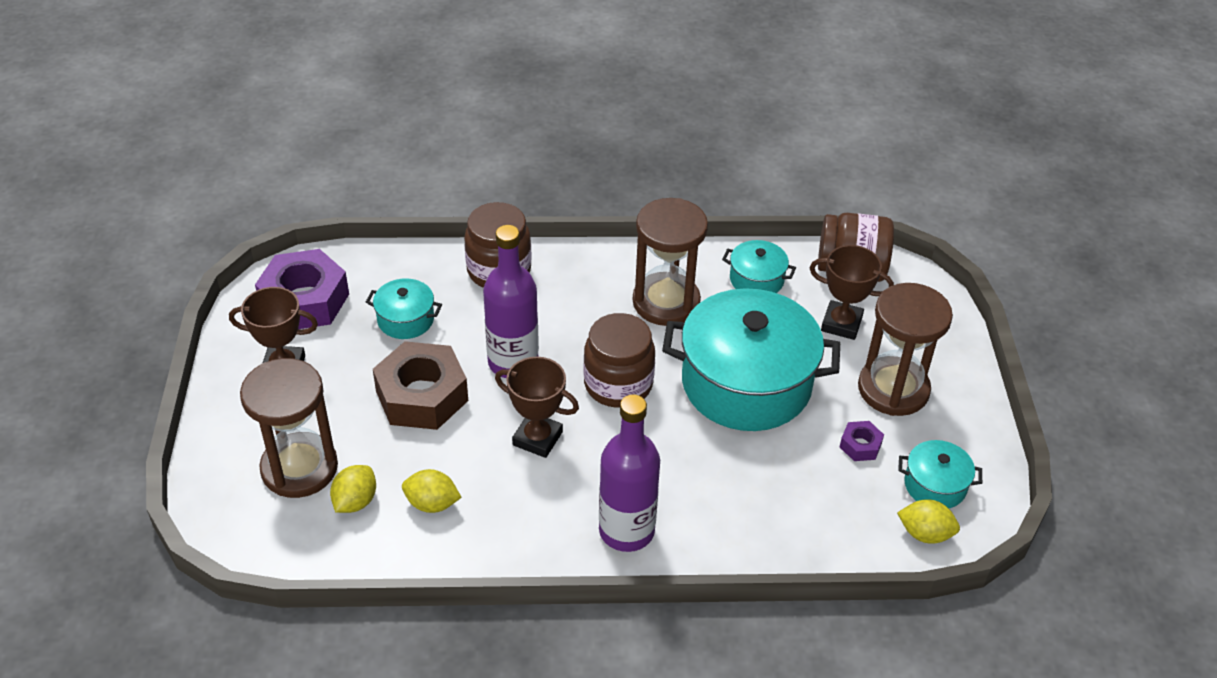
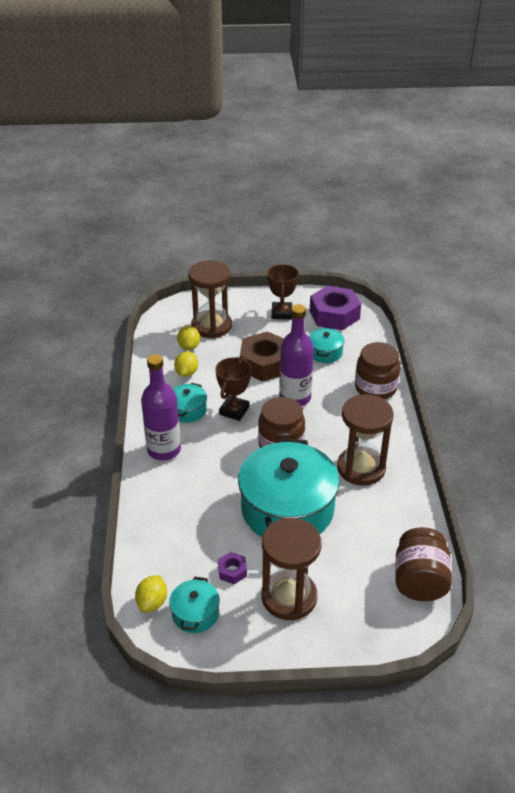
camera: 90 degrees right, 5 degrees down
yellow lemon [330,465,376,513] -> yellow lemon turned 60 degrees clockwise [177,326,200,350]
turquoise pot [722,240,796,293] -> turquoise pot moved to [173,383,207,423]
brown trophy [810,245,894,340] -> none

